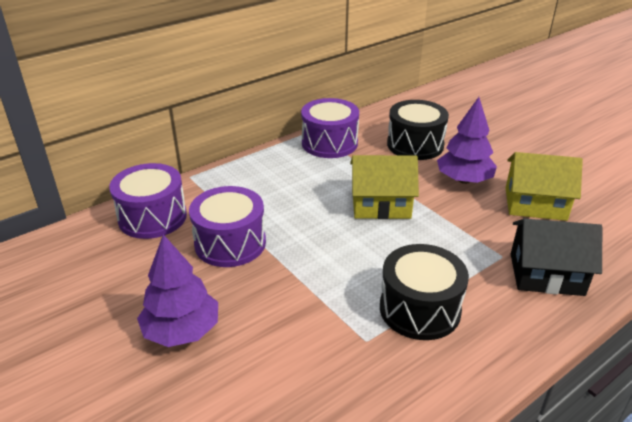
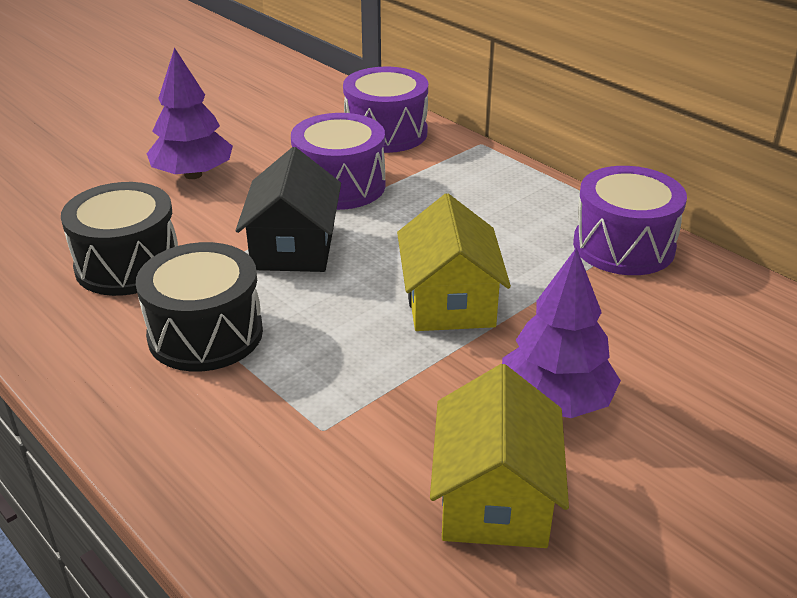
camera: 85 degrees right, 0 degrees up
black drum [387,100,449,160] -> black drum moved to [61,182,178,296]
black house [511,219,602,296] -> black house moved to [236,147,341,272]

